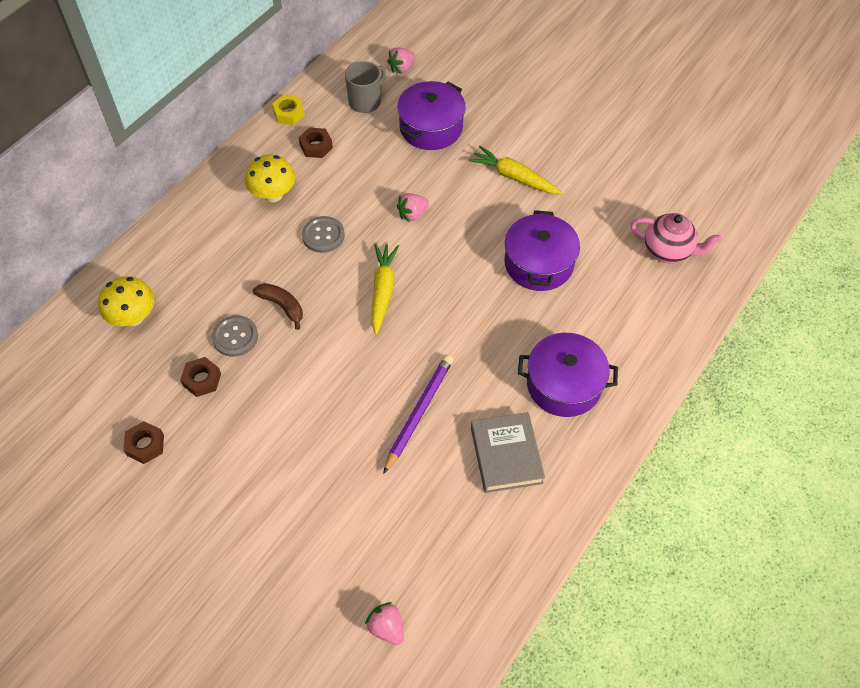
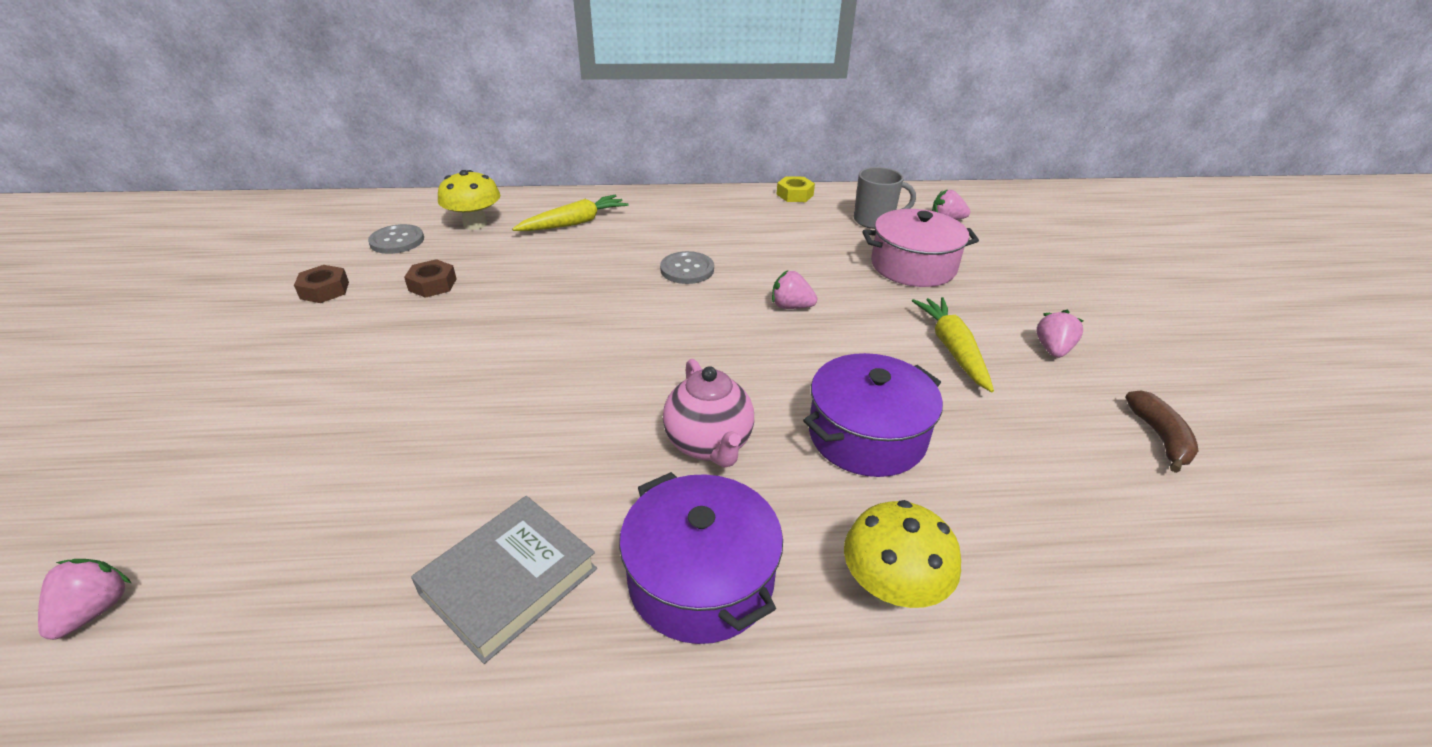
camera: 50 degrees right, 20 degrees down
grey button [212,315,258,357] -> grey button moved to [368,224,424,254]
yellow mushroom [245,155,295,202] -> yellow mushroom moved to [844,500,961,608]
brown banana [253,283,303,330] -> brown banana moved to [1125,390,1198,473]
brown nut [299,128,333,158] -> none
yellow carrot [372,244,399,335] -> yellow carrot moved to [512,195,629,231]
purple pencil [383,355,453,474] -> none
purple pot [397,81,466,150] -> pink pot [862,209,979,287]
pink teapot [630,213,722,264] -> pink teapot moved to [663,359,754,468]
none -> pink strawberry [1036,310,1083,358]

